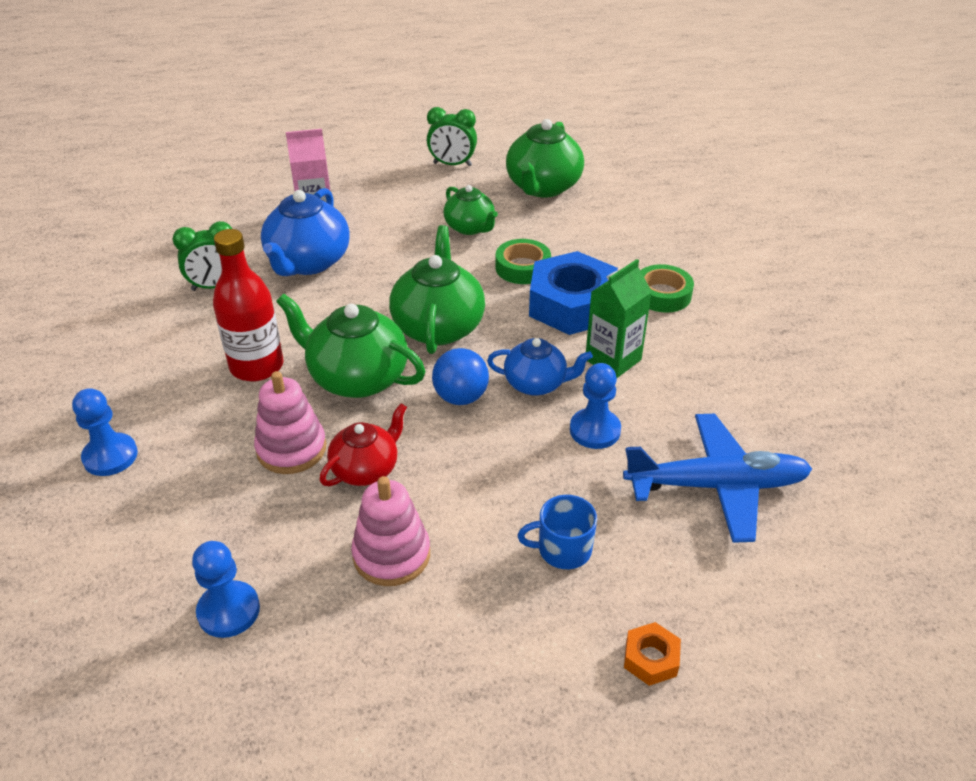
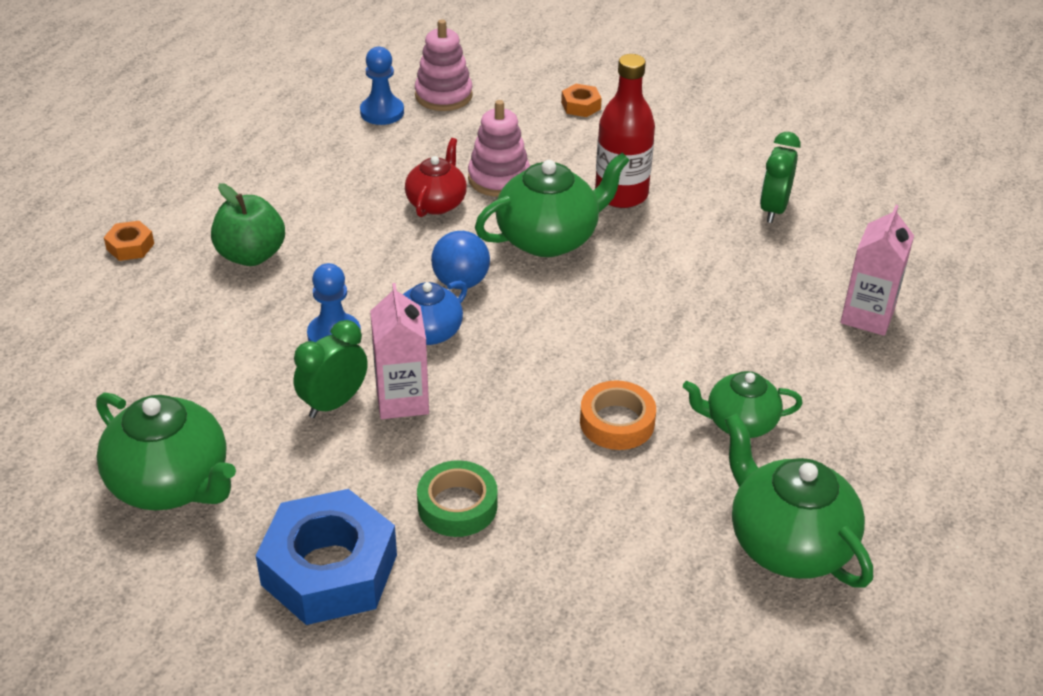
camera: 125 degrees right, 0 degrees up
blue pawn [72,388,138,476] -> orange nut [561,84,602,117]
blue teapot [261,188,350,276] -> none
red teapot [320,403,407,486] -> red teapot turned 150 degrees counterclockwise [405,138,467,217]
pink stacking toy [351,476,430,586] -> pink stacking toy moved to [415,20,473,111]
green teapot [389,225,485,354] -> green teapot moved to [96,393,236,510]
green clock [427,107,477,166] -> green clock moved to [293,320,368,418]
green tape [495,239,551,284] -> orange tape [580,381,656,450]
blue mug [517,495,597,569] -> green apple [211,183,285,266]
blue nut [529,251,618,335] -> blue nut moved to [256,489,397,625]
green carton [586,259,652,378] -> pink carton [370,283,429,419]
blue plane [623,414,812,543] -> none

